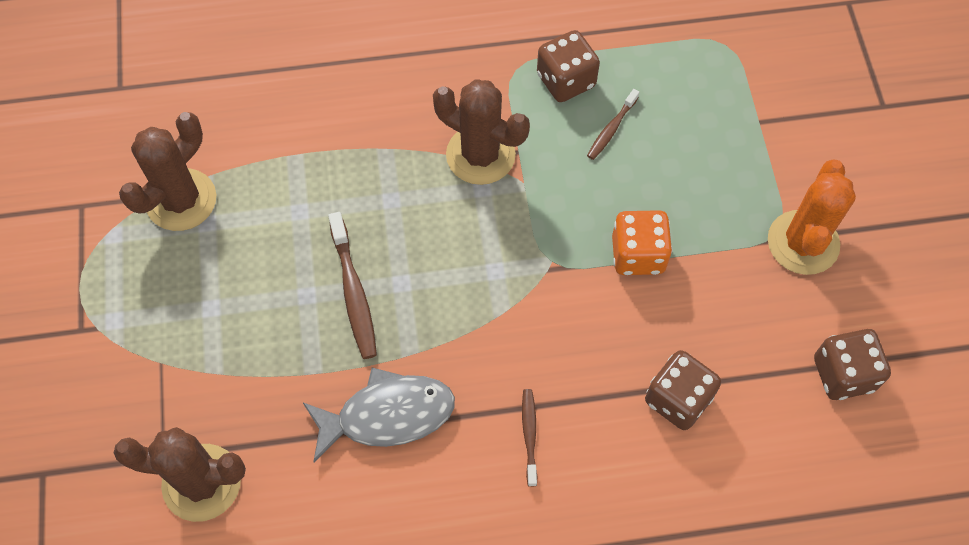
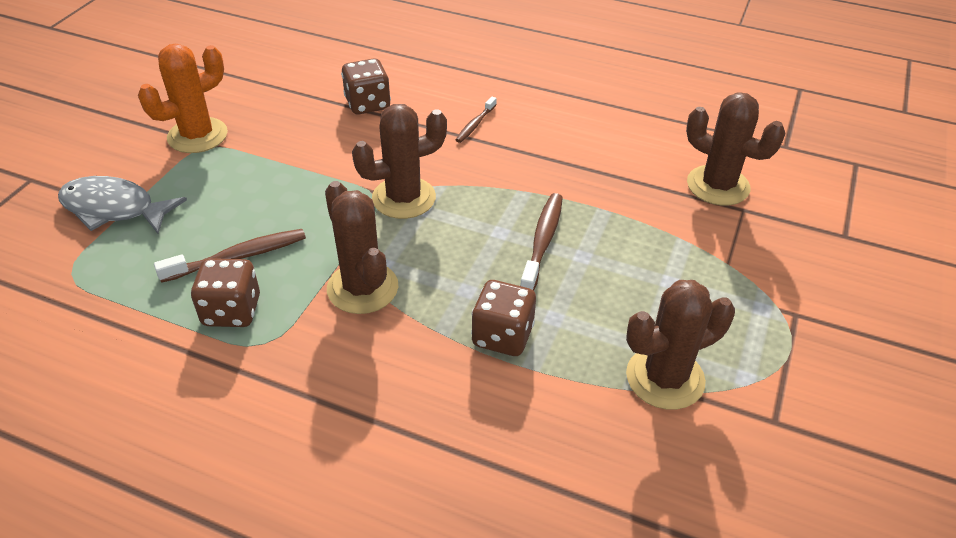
camera: 150 degrees left, 20 degrees down
grey fish [303,368,455,462] -> grey fish moved to [58,176,187,234]
brown toothbrush [587,89,639,160] -> brown toothbrush [154,229,306,283], size x1.65
orange dice [612,210,672,275] -> none
brown dice [814,329,891,400] -> brown dice moved to [471,280,536,356]
none -> brown cactus [352,104,447,219]

